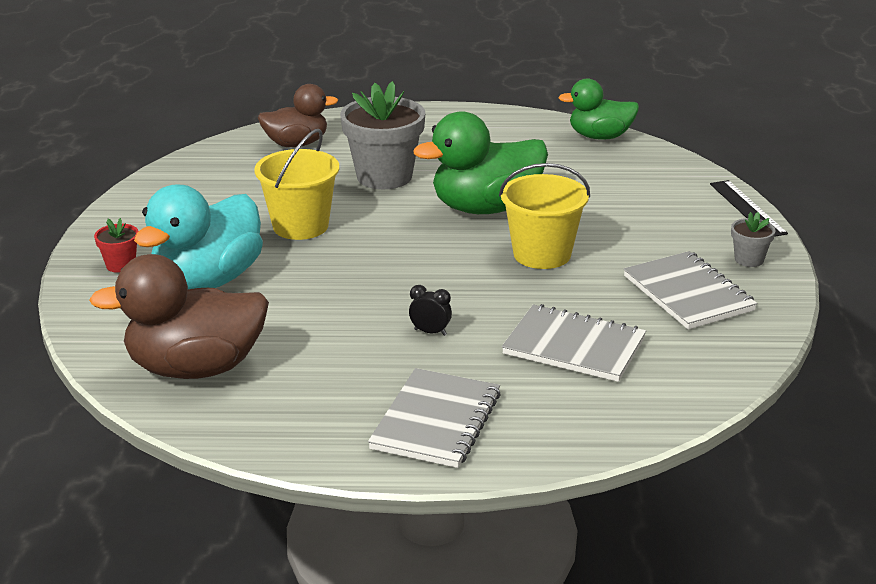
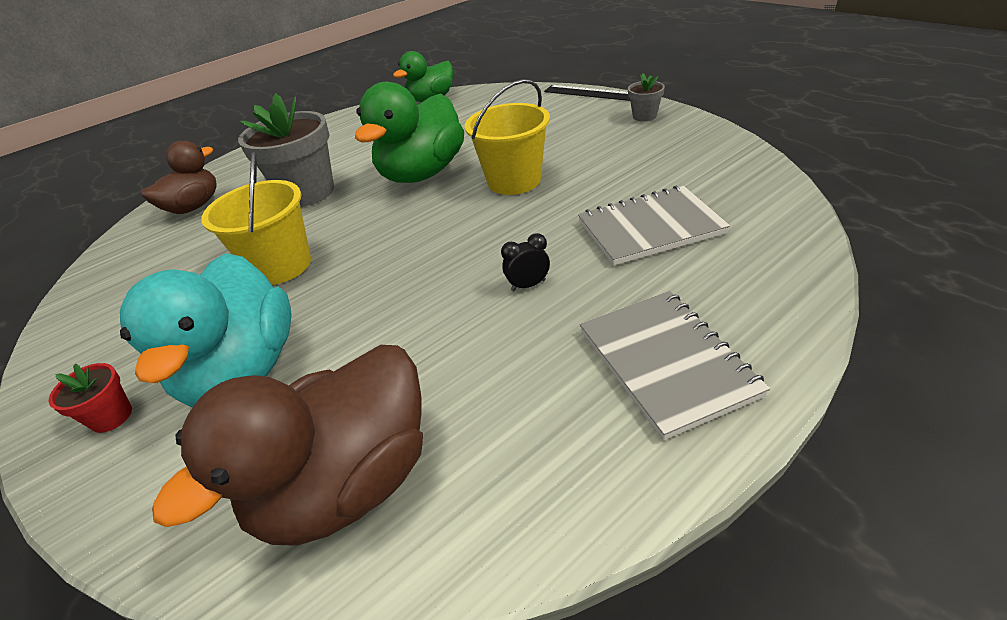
camera: 35 degrees left, 10 degrees up
grey notebook [624,251,757,329] -> none

